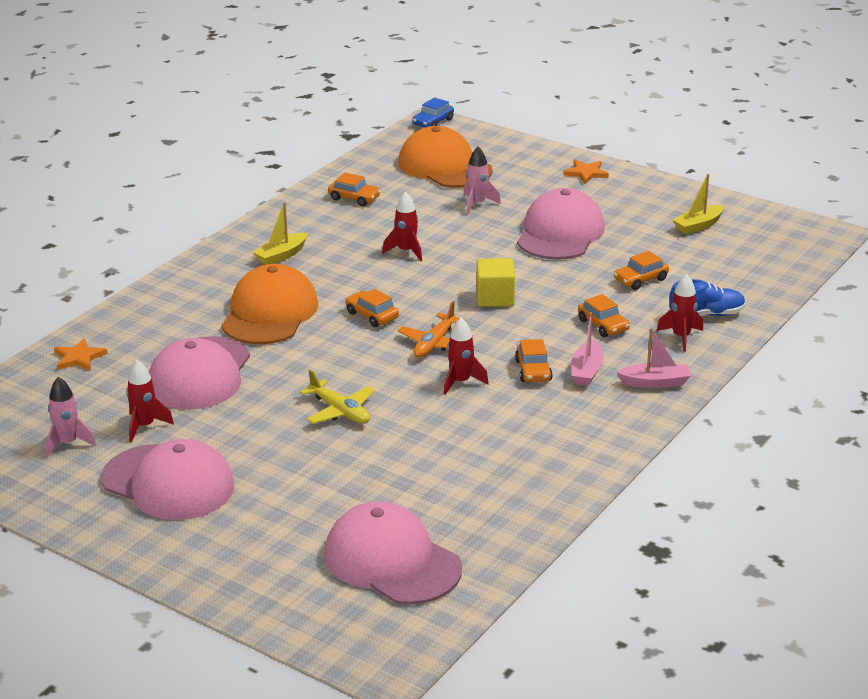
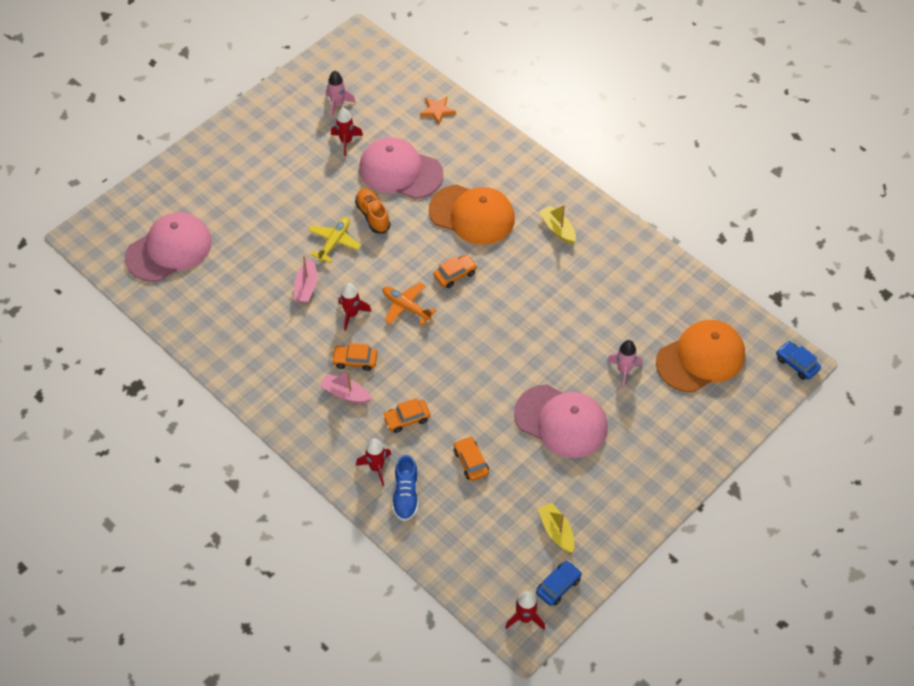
camera: 100 degrees right, 25 degrees up
pink cap [101,439,234,520] -> none
yellow plane [300,370,375,424] -> yellow plane turned 150 degrees clockwise [309,217,361,263]
orange car [328,172,381,206] -> none
red rocket [382,191,422,261] -> red rocket moved to [505,591,545,630]
yellow cube [476,258,515,307] -> none
orange star [563,160,609,184] -> none
pink boat [617,328,691,388] -> pink boat moved to [294,255,317,303]
none -> orange shoe [355,188,391,233]
none -> blue car [536,561,582,606]

